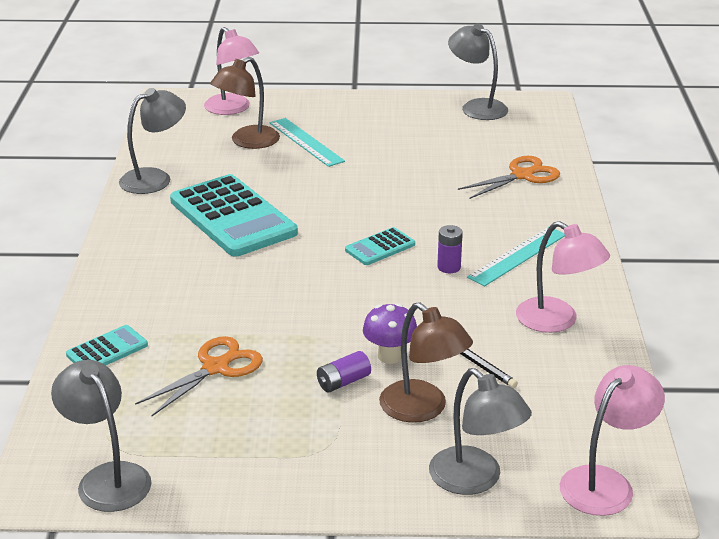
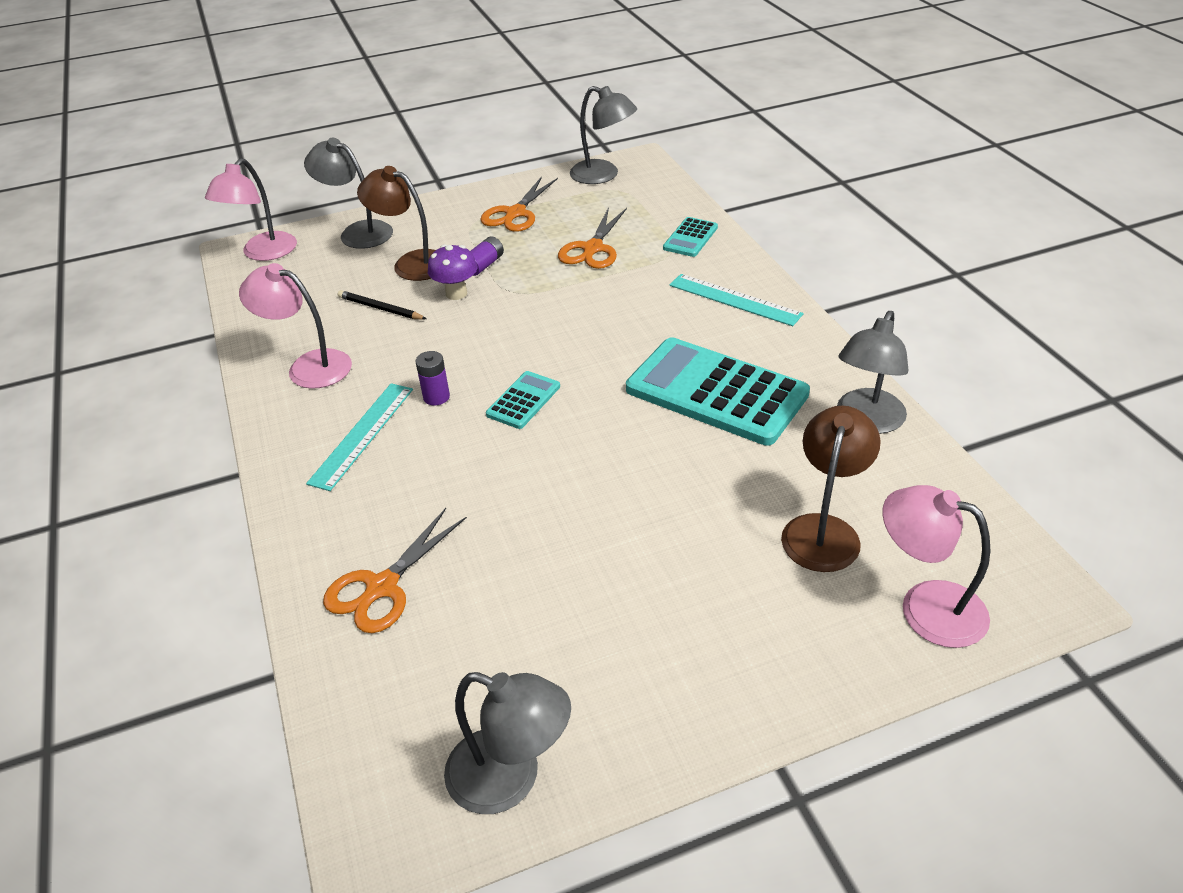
camera: 160 degrees right, 10 degrees up
turquoise ruler [269,118,345,167] -> turquoise ruler moved to [669,274,804,326]
none -> orange scissors [480,176,558,232]

